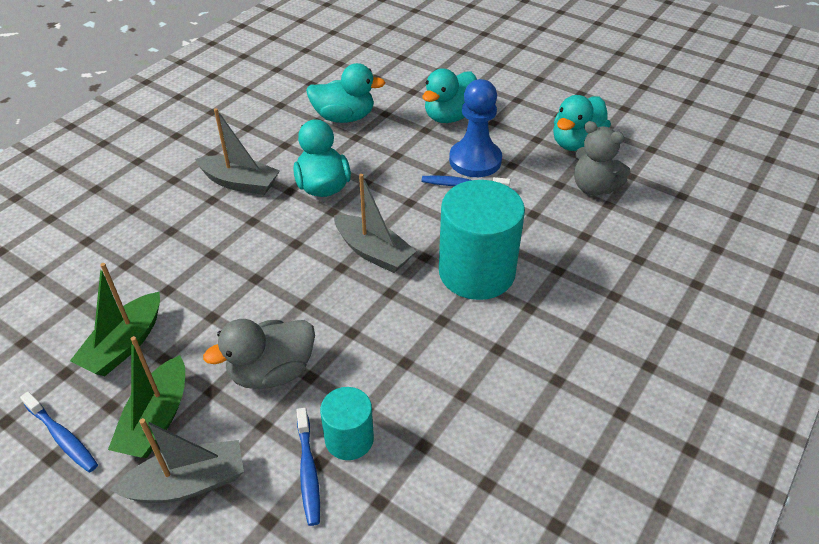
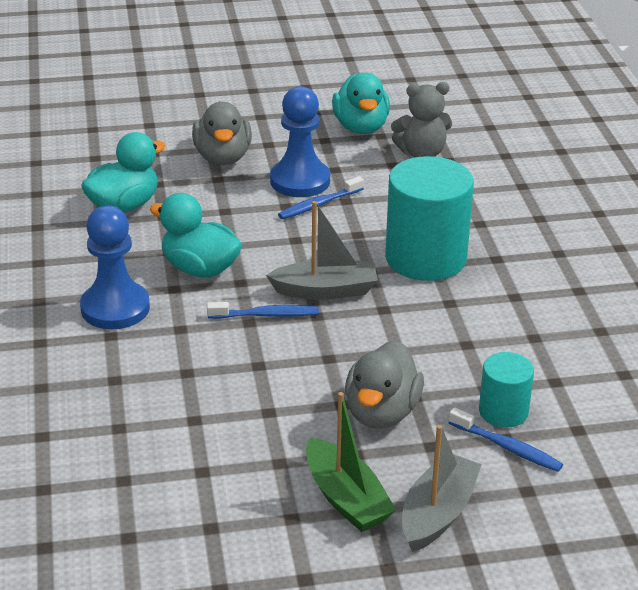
camera: 45 degrees left, 10 degrees down
blue toothbrush [20,392,98,472] -> blue toothbrush moved to [207,302,319,319]
green boat [70,263,160,376] -> none
grey boat [195,108,280,195] -> blue pawn [80,206,150,329]
turquoise duck [423,68,477,123] -> grey duck [192,101,252,165]

